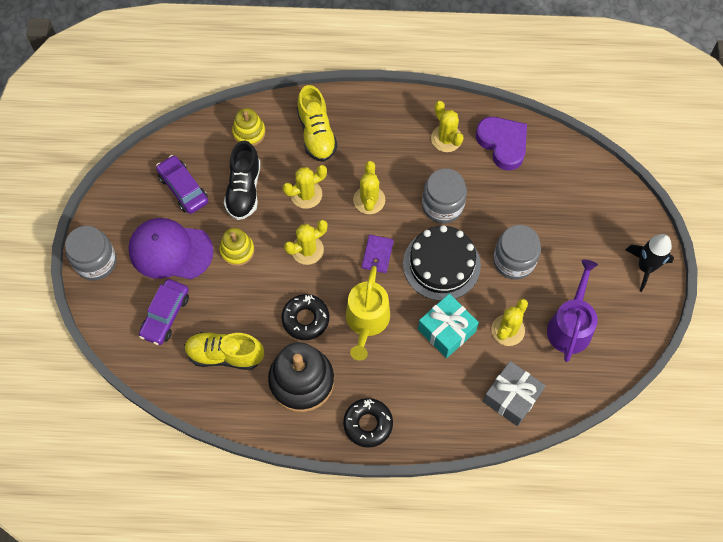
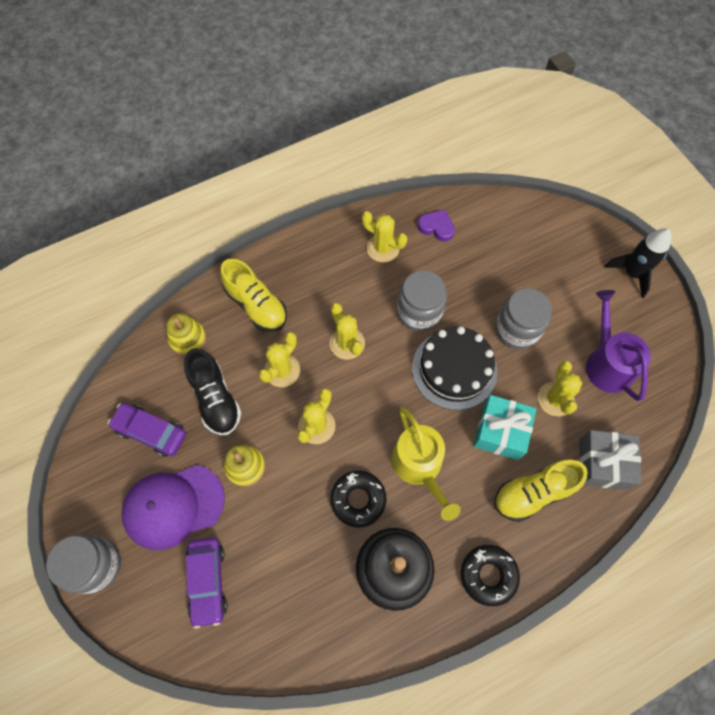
camera: 30 degrees left, 0 degrees up
yellow shoe [184,332,264,370] -> yellow shoe moved to [494,460,588,522]
purple wallet [362,235,394,273] -> none
purple heart [476,117,527,170] -> purple heart [418,209,455,242], size x0.61

